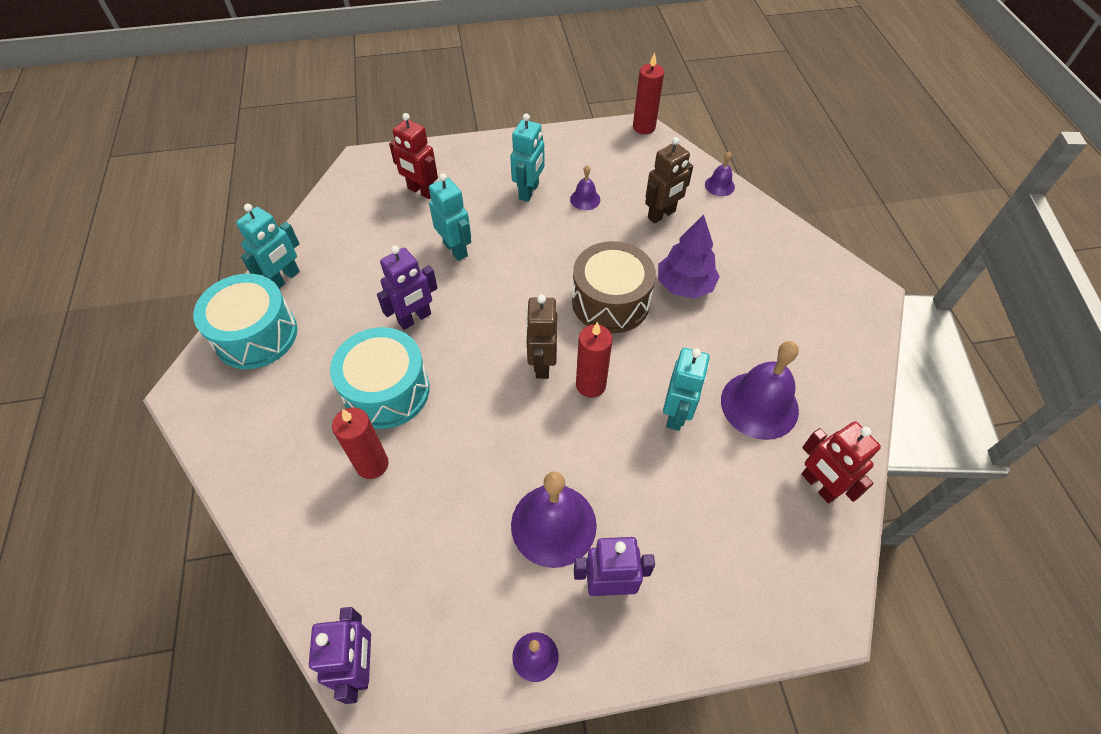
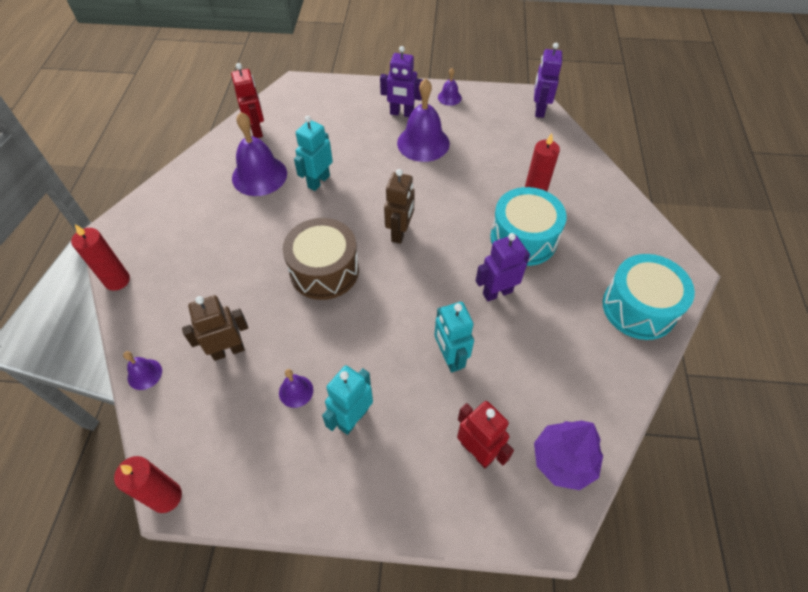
camera: 165 degrees left, 0 degrees up
turquoise robot [236,204,300,289] -> none
red candle [576,322,613,398] -> red candle moved to [71,224,130,291]
purple tree [658,214,720,299] -> purple tree moved to [534,421,603,490]

